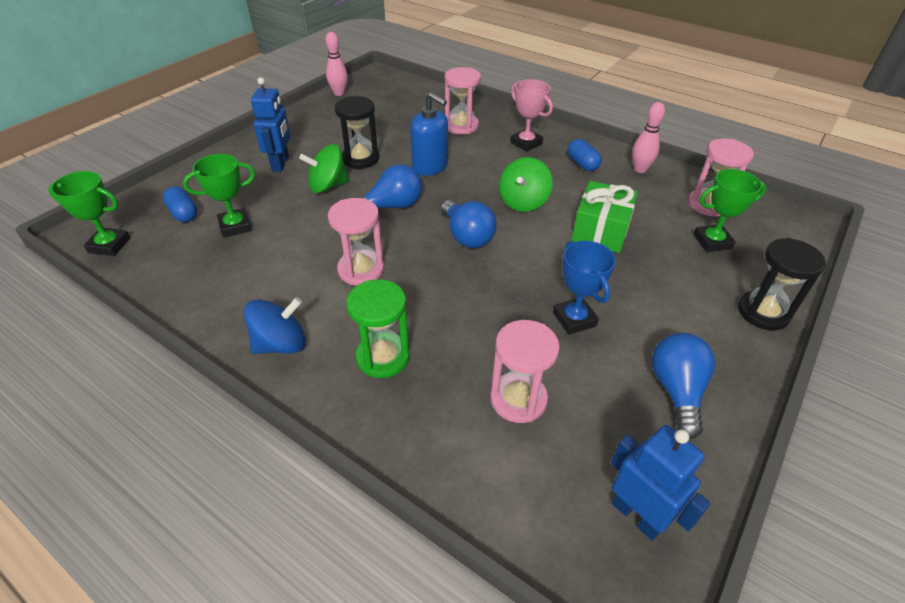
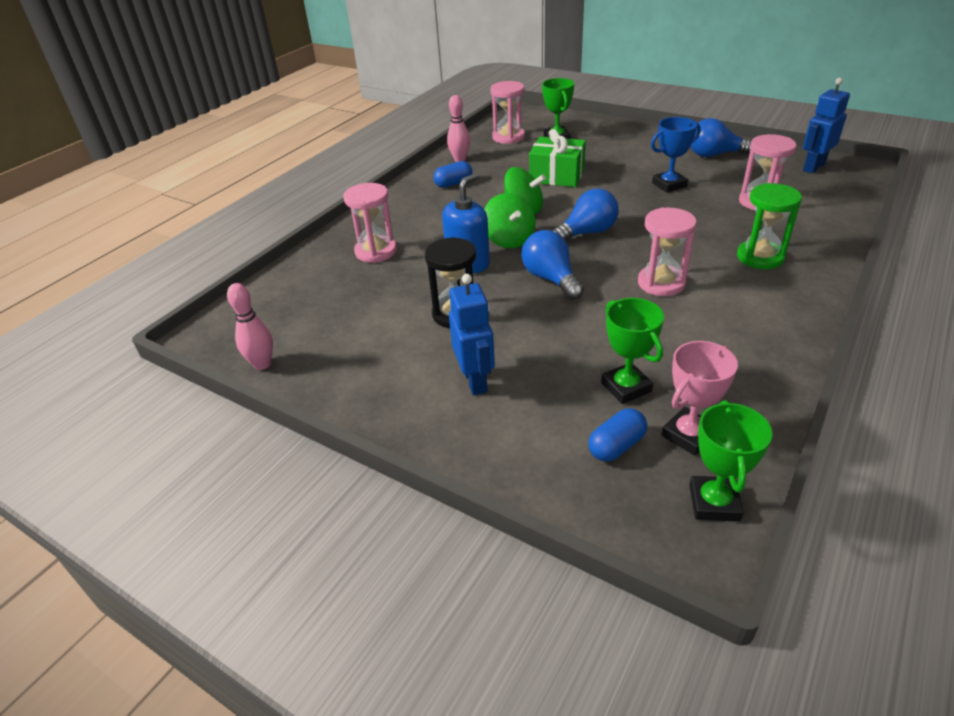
camera: 90 degrees left, 5 degrees down
blue spinning top [244,297,306,354] -> none
blue robot [251,77,291,172] -> blue robot turned 75 degrees clockwise [449,274,495,395]
green spinning top [299,144,349,193] -> green spinning top moved to [484,193,536,248]
pink trophy [510,79,553,152] -> pink trophy moved to [661,341,738,456]
black hourglass [738,238,826,330] -> none

